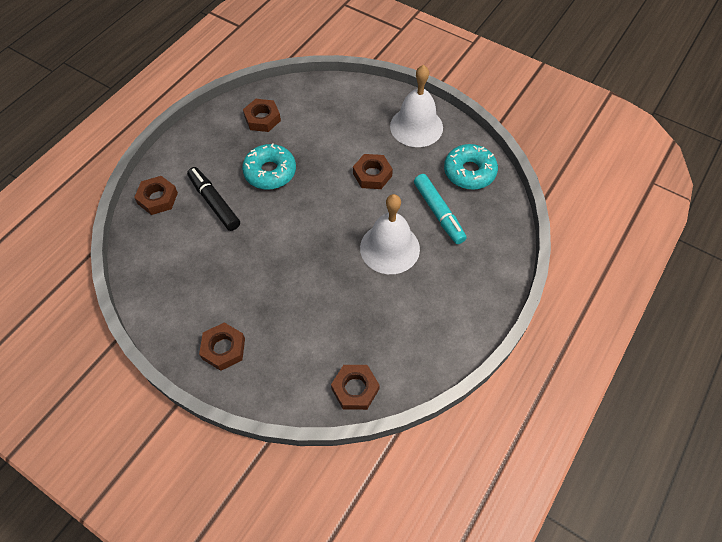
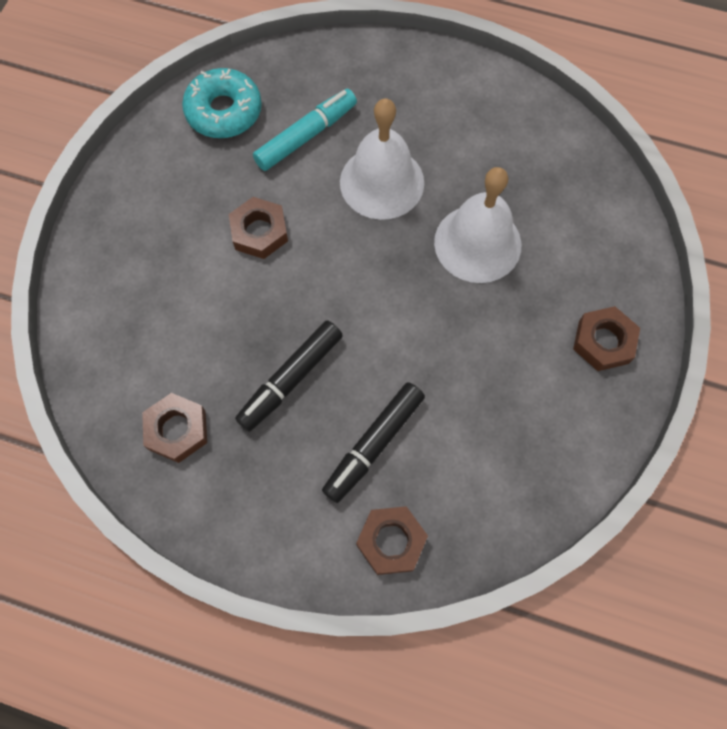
camera: 105 degrees left, 10 degrees up
turquoise donut [242,143,296,190] -> black marker [235,320,343,432]
brown nut [331,365,380,410] -> none
white bell [390,65,443,147] -> white bell moved to [434,167,521,283]

